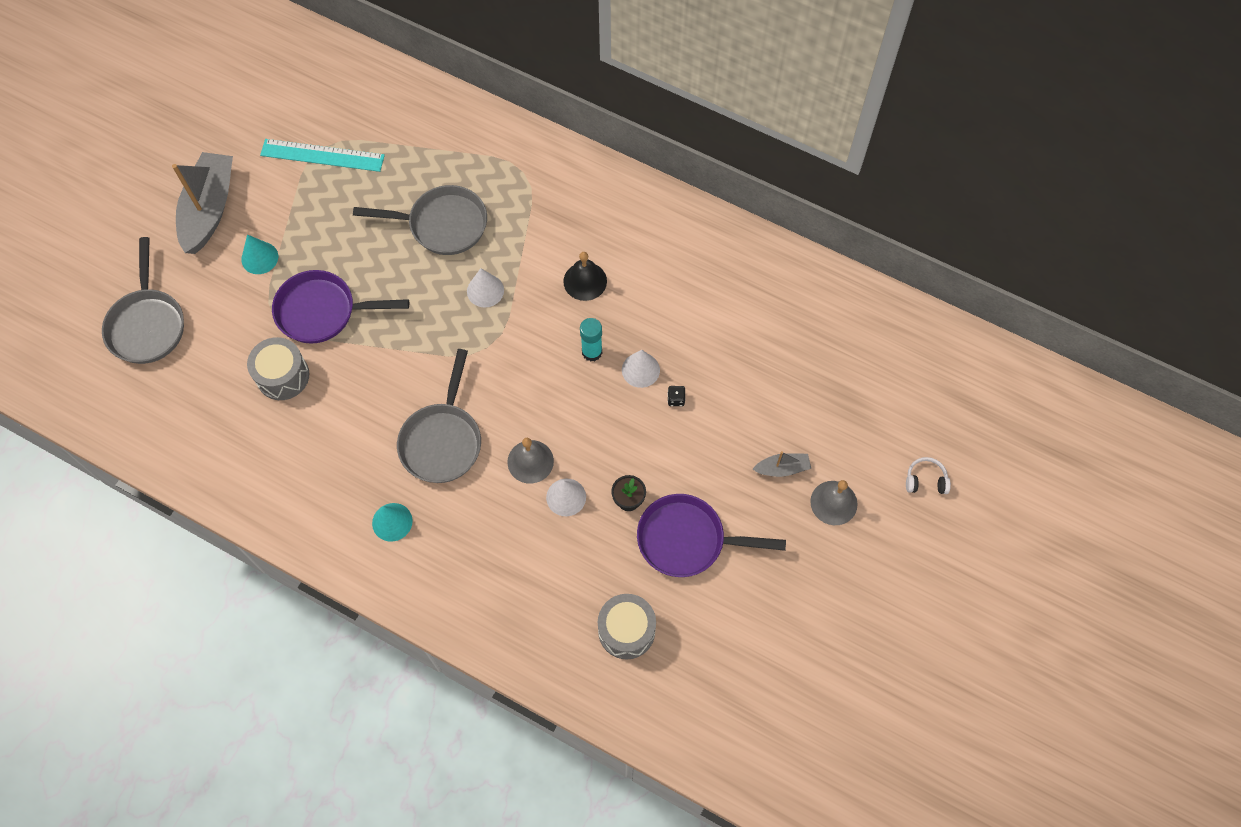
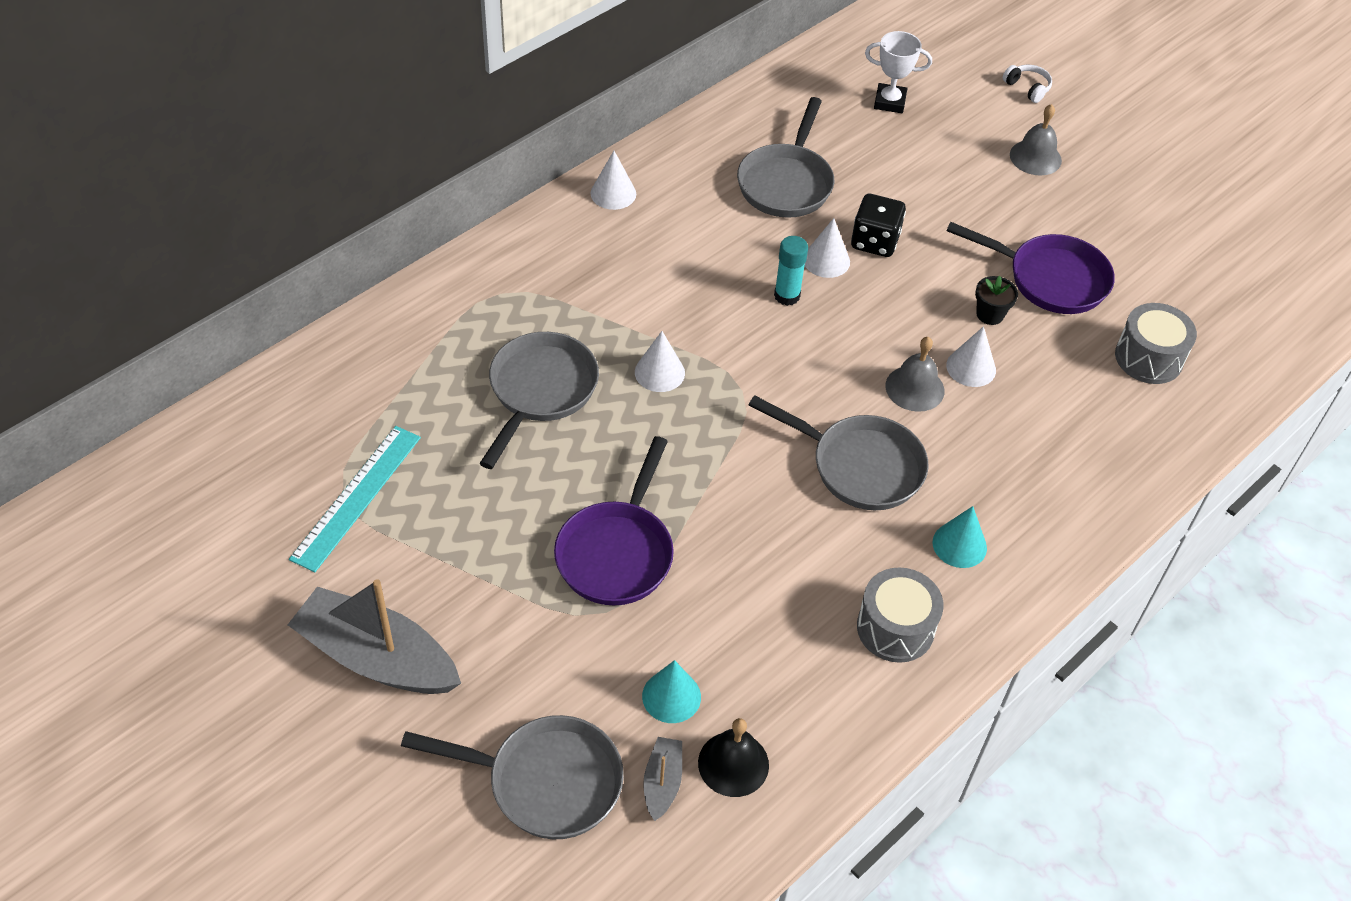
camera: 75 degrees left, 15 degrees down
turquoise cone [241,235,278,274] -> turquoise cone moved to [642,660,701,723]
grey drum [247,337,309,400] -> grey drum moved to [857,567,944,663]
black bell [563,252,607,301] -> black bell moved to [698,718,769,797]
purple pan [637,494,786,577] -> purple pan turned 90 degrees counterclockwise [946,222,1115,314]
black dice [668,386,686,406] -> black dice [851,194,906,257], size x2.16
grey boat [752,451,811,477] -> grey boat moved to [643,737,682,821]
white headphones [906,457,951,494] -> white headphones turned 120 degrees clockwise [1003,65,1052,103]
none -> white cone [590,151,636,210]
none -> grey pan [737,97,834,218]
none -> white trophy [865,31,932,113]

